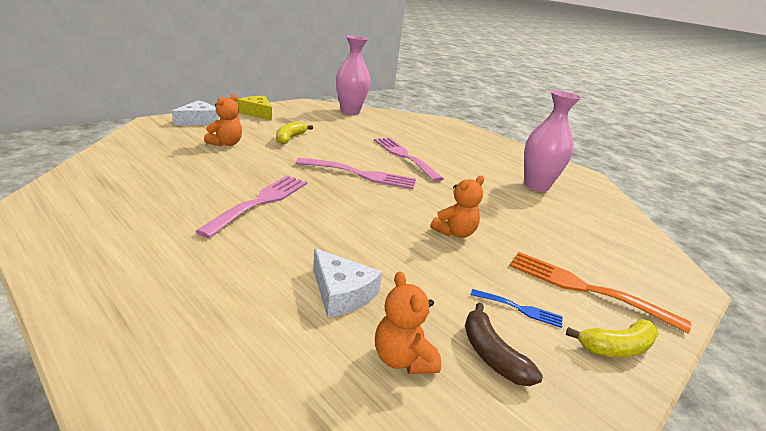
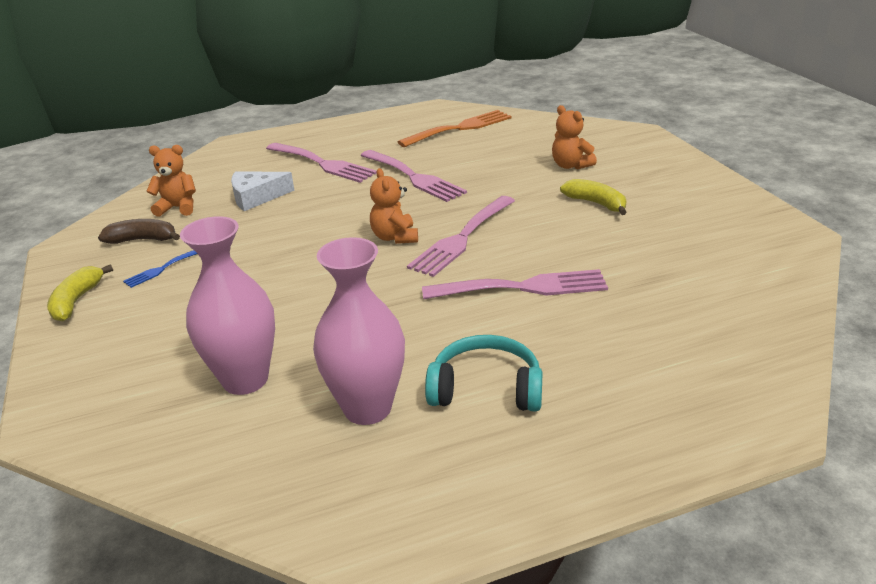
camera: 120 degrees right, 5 degrees up
white cheese [172,101,219,126] -> none
yellow cheese [237,96,272,121] -> none
pink vase [336,35,370,115] -> pink vase moved to [180,216,275,395]
orange teddy bear [431,176,484,238] -> orange teddy bear moved to [370,168,418,244]
orange fork [509,252,691,334] -> orange fork moved to [398,110,512,147]
none -> pink fork [266,143,377,183]
none -> turquoise headphones [425,335,543,412]

